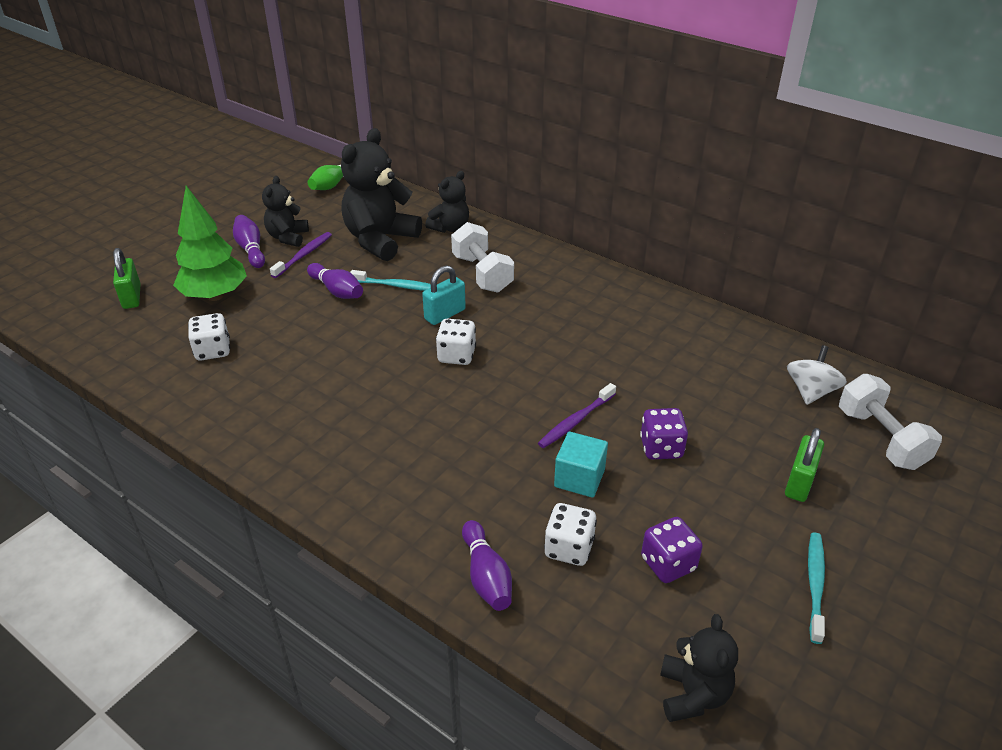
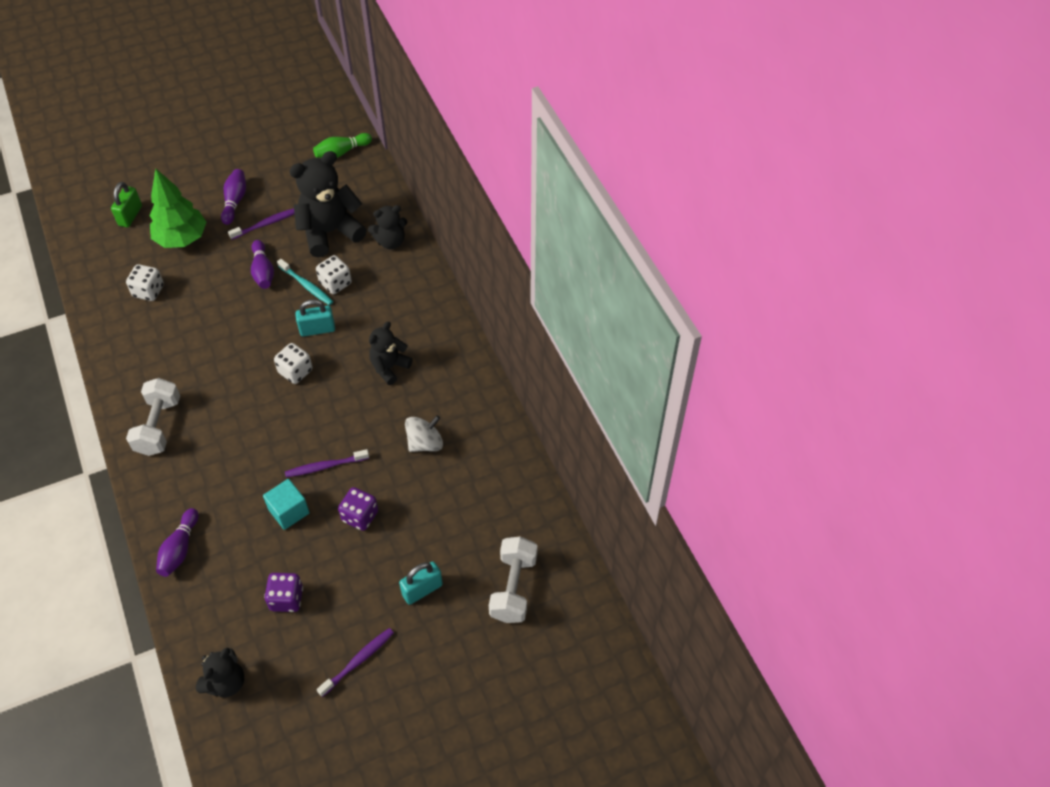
camera: 30 degrees right, 15 degrees up
black teddy bear [262,176,309,247] -> black teddy bear moved to [369,322,413,385]
white dumbbell [451,222,514,293] -> white dumbbell moved to [126,378,180,456]
white dice [544,503,597,566] -> white dice moved to [316,255,352,294]
green padlock [785,428,824,502] -> turquoise padlock [399,562,443,605]
white spinning top [787,345,847,405] -> white spinning top moved to [405,415,443,452]
turquoise toothbrush [808,532,825,644] -> purple toothbrush [317,628,394,697]

